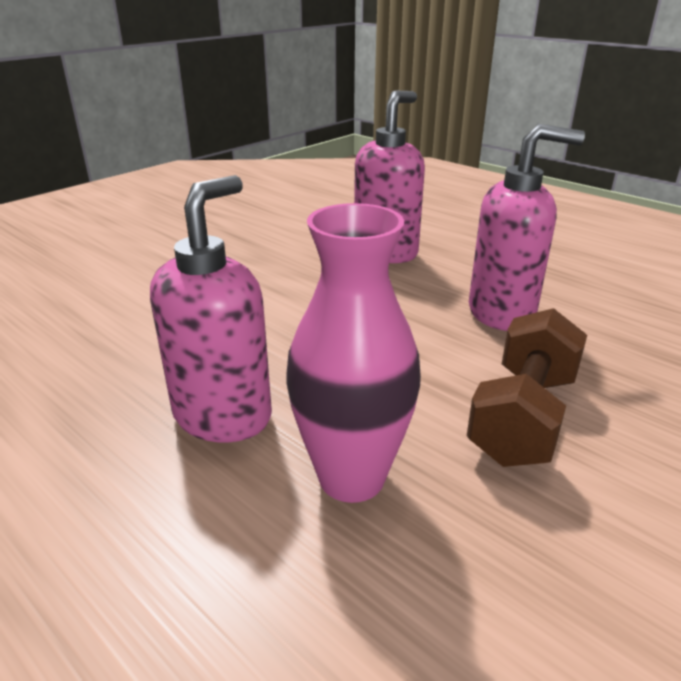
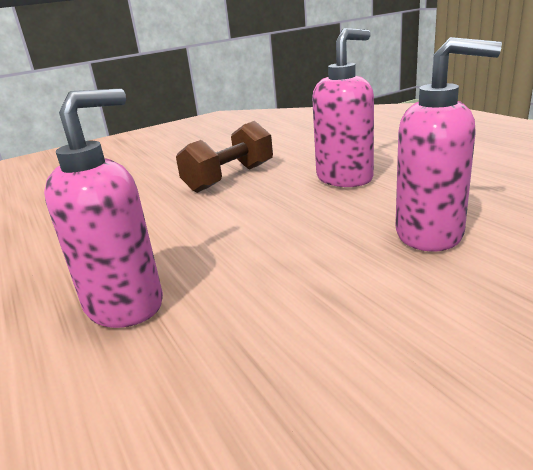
camera: 20 degrees right, 5 degrees down
pink vase [286,203,421,503] -> none
brown dumbbell [467,308,587,467] -> brown dumbbell moved to [176,121,273,193]

